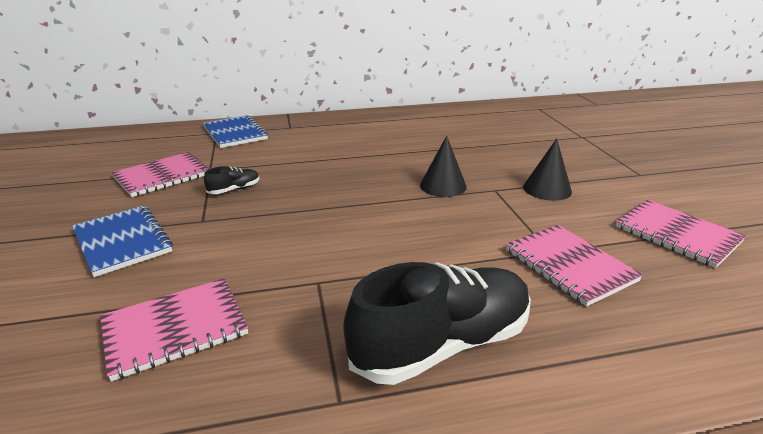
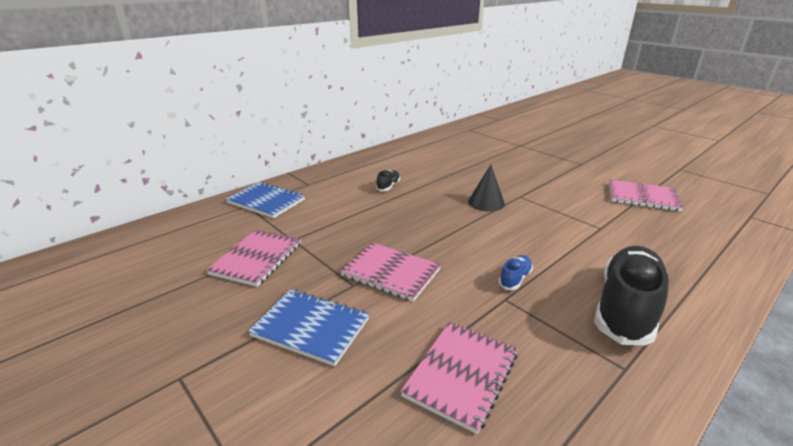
camera: 30 degrees left, 0 degrees up
black shoe [204,166,260,194] -> black shoe moved to [376,170,400,191]
pink notebook [506,225,643,307] -> pink notebook moved to [340,242,441,302]
black cone [523,138,572,201] -> none
none -> blue shoe [499,255,533,290]

